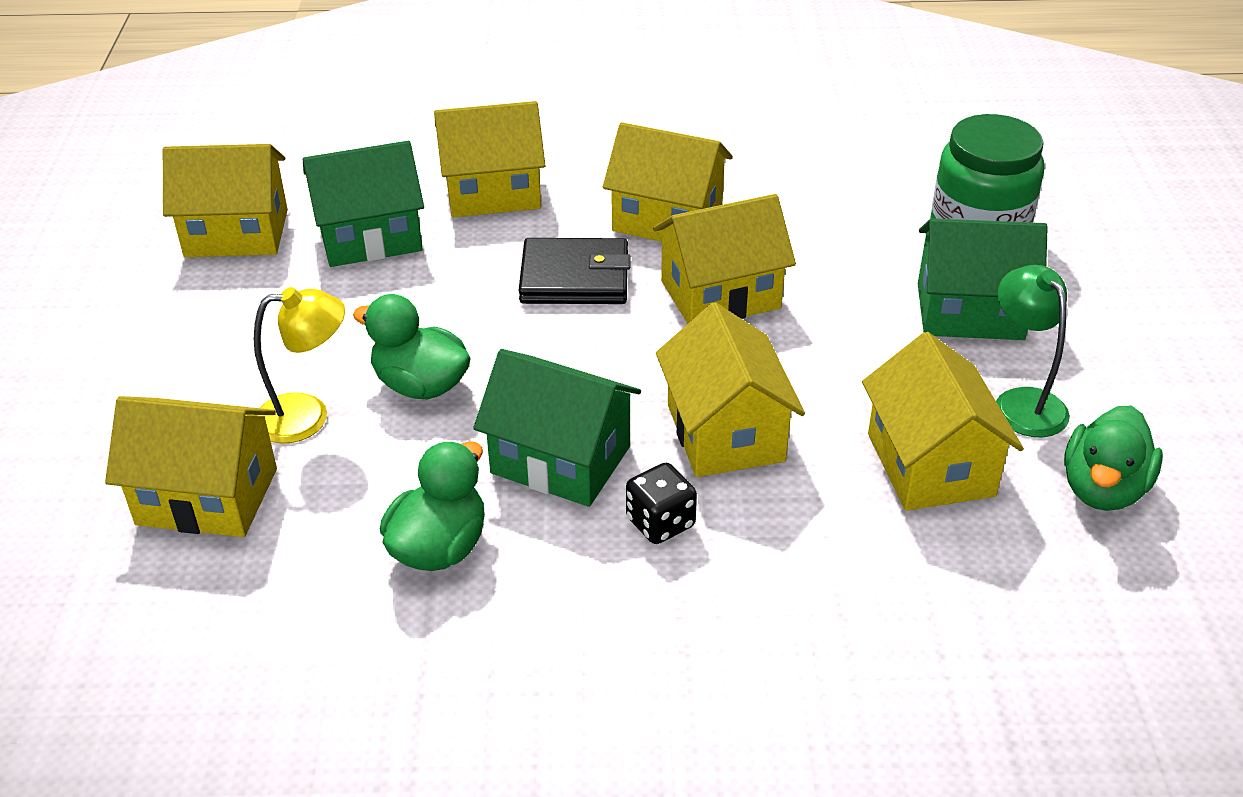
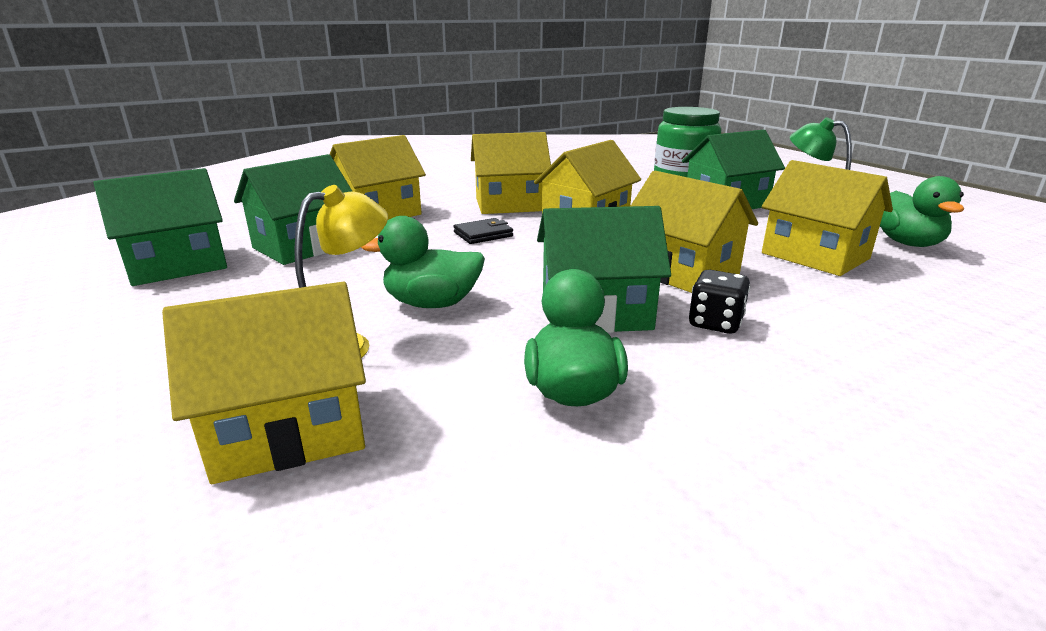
camera: 30 degrees left, 15 degrees down
yellow house [163,144,288,257] -> green house [93,168,227,286]
black wallet [519,238,631,304] -> black wallet [453,218,513,244], size x0.60

